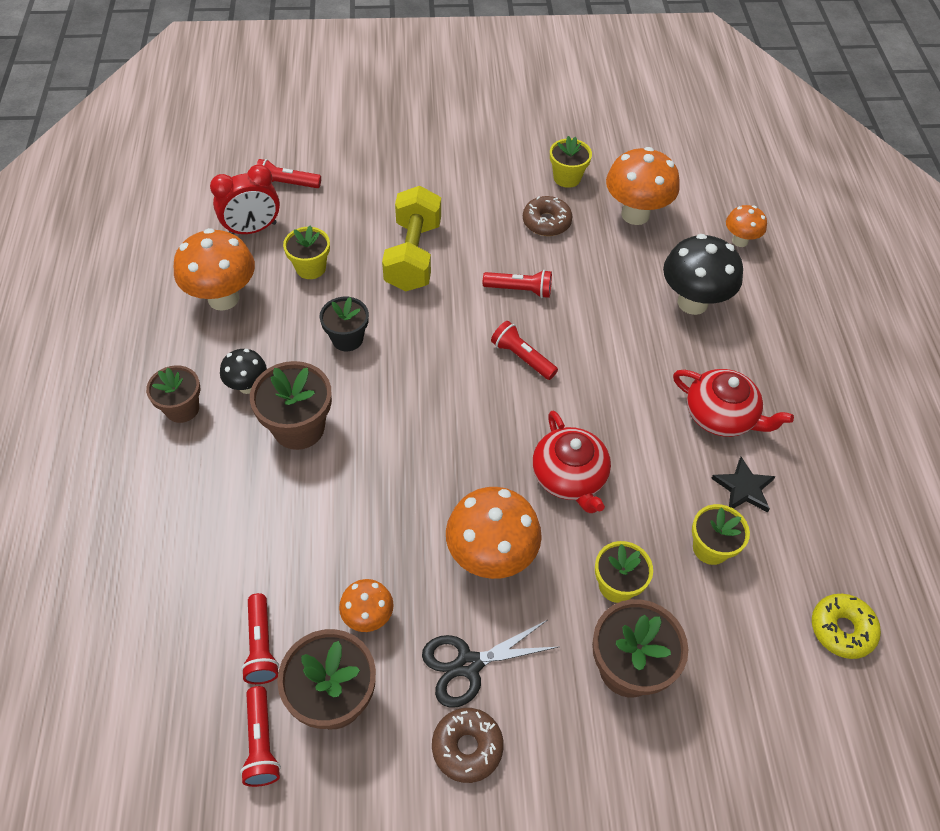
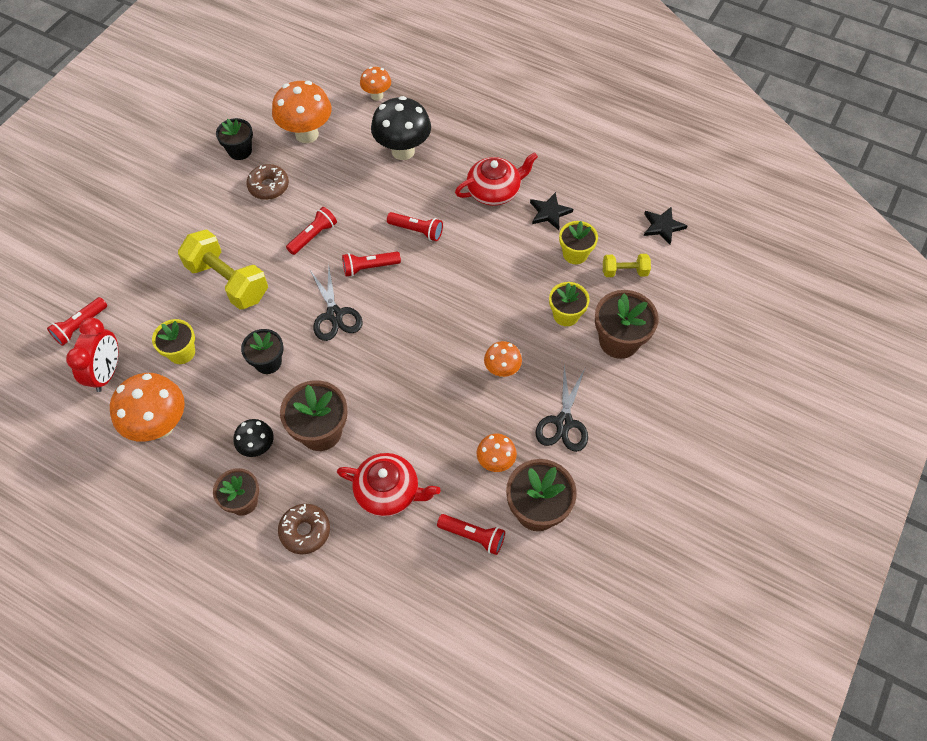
camera: 55 degrees left, 5 degrees up
red flashlight [240,686,281,787] -> red flashlight moved to [387,212,443,241]
brown donut [432,708,504,783] -> brown donut moved to [278,504,330,555]
orange mushroom [446,487,542,579] -> orange mushroom [484,341,522,377], size x0.55
red teapot [532,411,611,513] -> red teapot moved to [337,453,440,517]
yellow flower pot [550,136,592,188] -> black flower pot [216,118,253,160]
yellow donut [812,594,881,659] -> black star [644,207,688,245]
none -> black scissors [310,264,363,341]
none -> yellow dumbbell [603,254,651,277]

